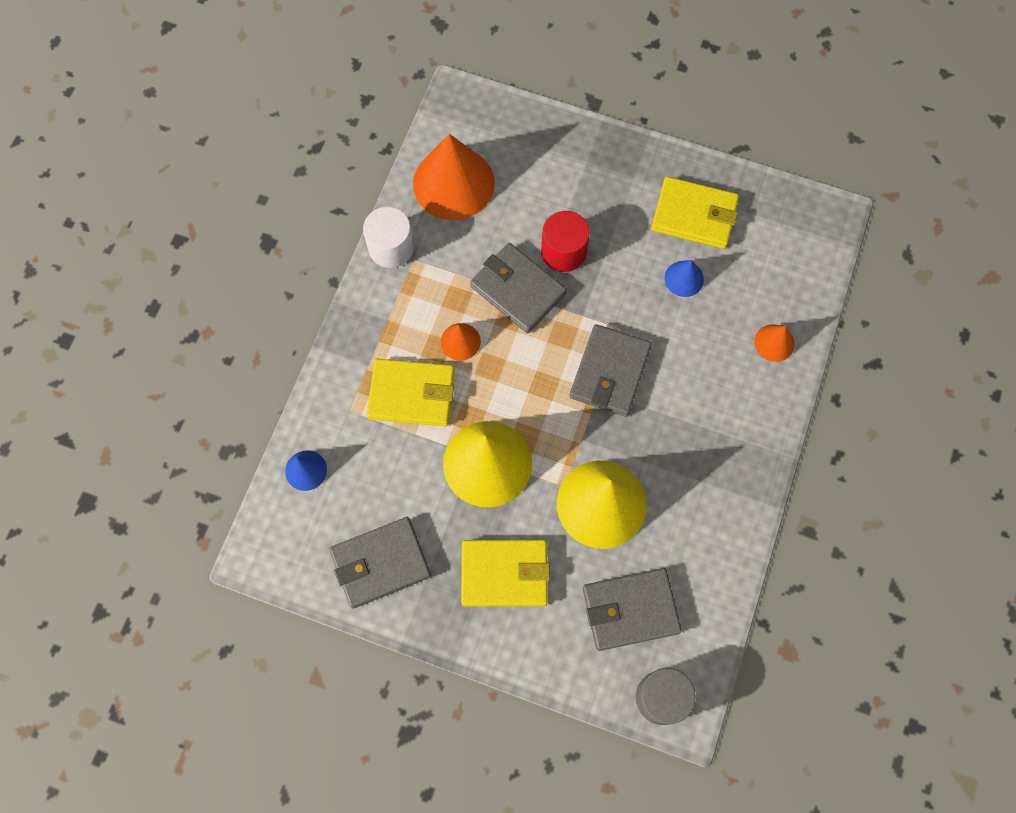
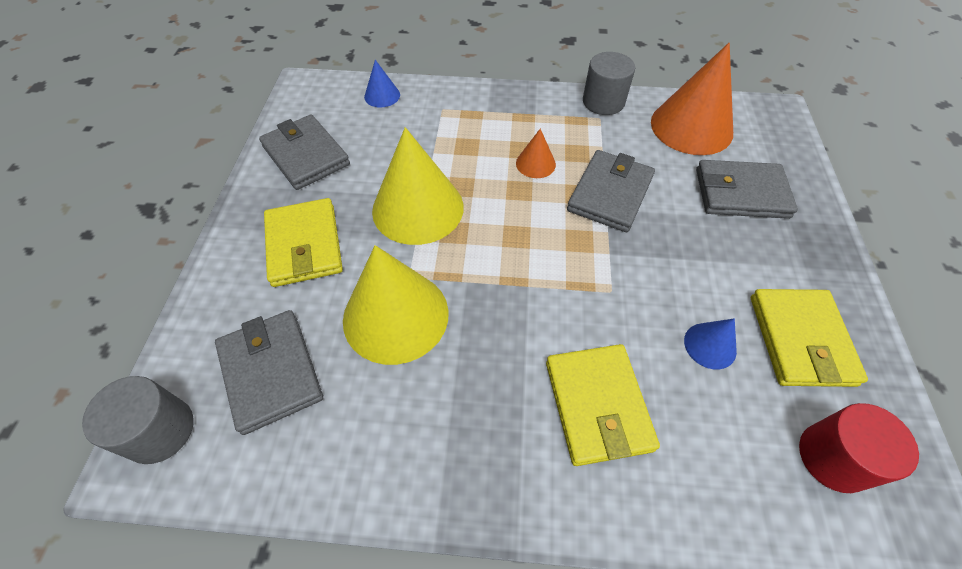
camera: 75 degrees right, 15 degrees down
white cylinder [363,207,414,268] -> grey cylinder [583,52,635,115]
yellow wallet [367,359,455,426] -> yellow wallet moved to [546,344,660,466]
red cylinder [541,211,590,272] -> red cylinder moved to [799,403,919,493]
grey wallet [570,324,652,417] -> grey wallet moved to [696,160,798,219]
orange cone [754,324,795,362] -> none

